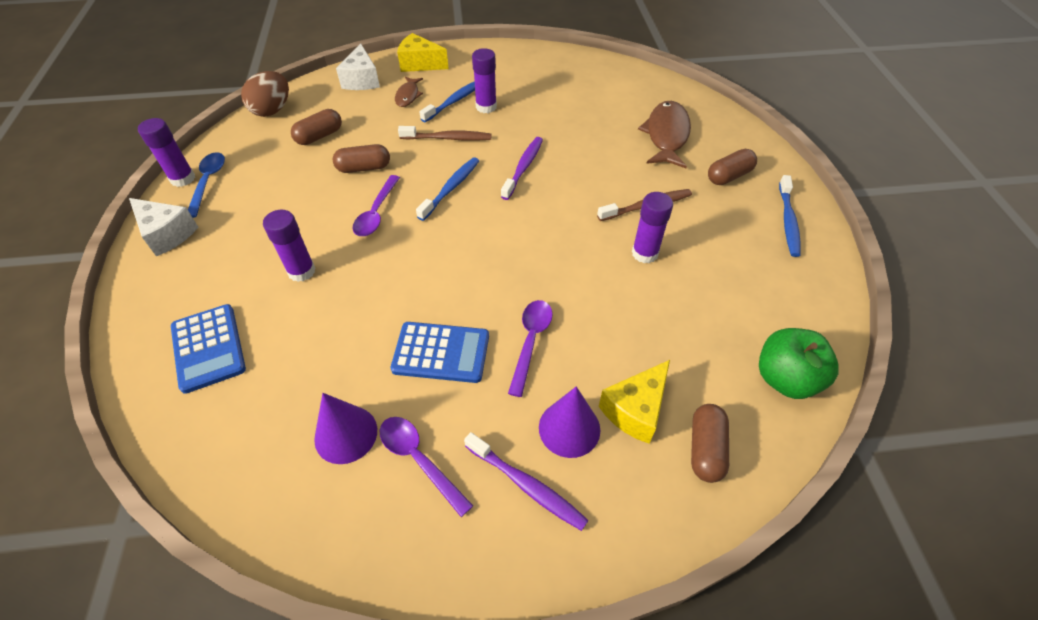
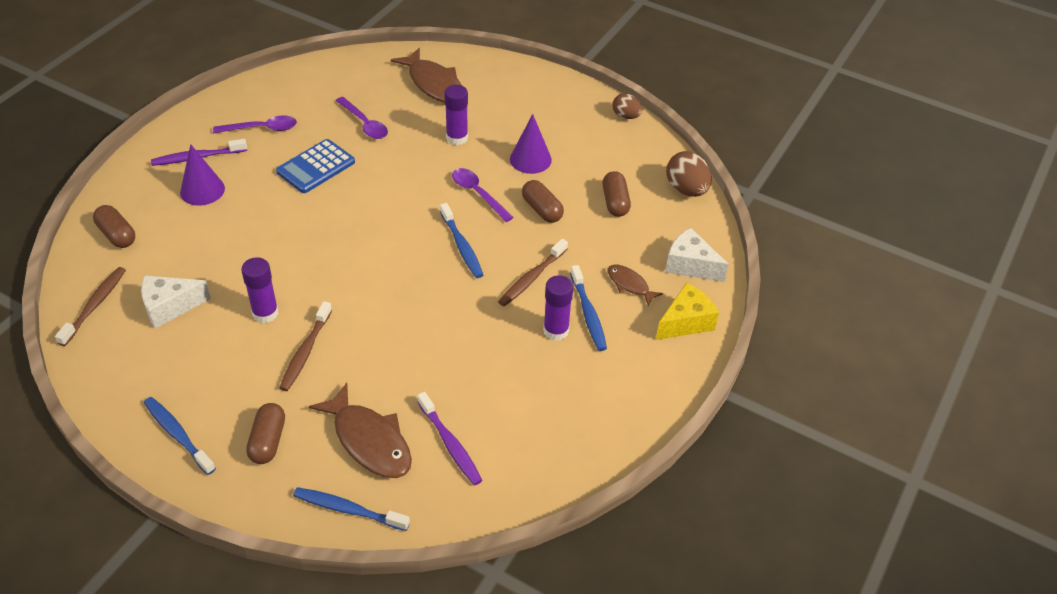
camera: 125 degrees right, 5 degrees down
white cheese [129,198,198,256] -> white cheese moved to [141,275,211,329]
purple glue stick [138,118,195,187] -> brown egg [612,93,642,119]
blue calculator [171,304,246,394] -> brown fish [391,48,461,103]
blue spoon [188,152,225,218] -> none
purple cone [314,393,377,464] -> purple cone moved to [510,114,552,174]
brown capsule [333,144,390,173] -> brown capsule turned 60 degrees counterclockwise [522,180,564,223]
purple toothbrush [501,137,543,200] -> purple toothbrush moved to [417,392,482,485]
purple spoon [508,300,553,397] -> purple spoon moved to [336,97,388,139]
yellow cheese [599,360,670,444] -> none
green apple [759,328,839,399] -> brown toothbrush [55,267,126,346]
none -> blue toothbrush [293,487,410,531]

